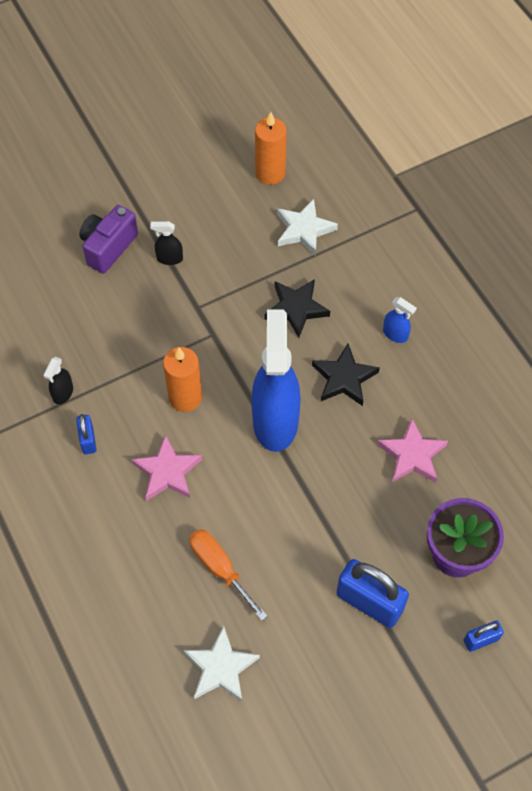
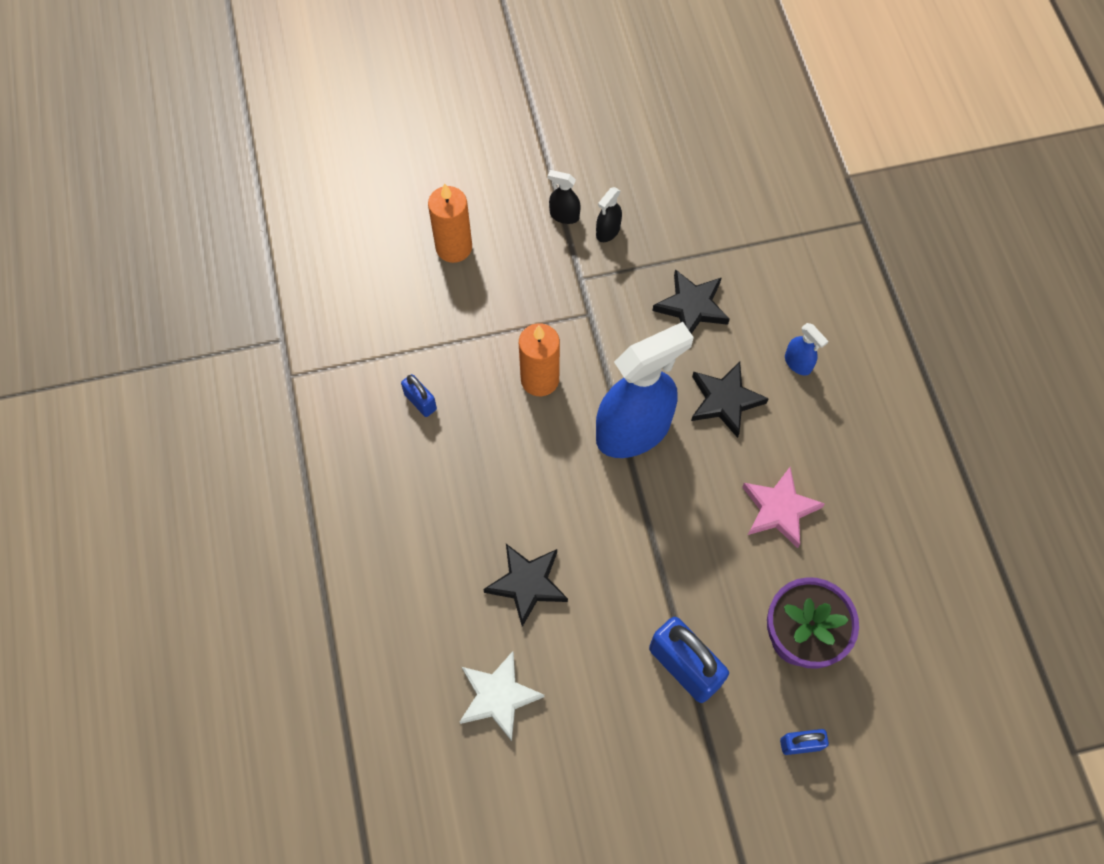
camera: 15 degrees right, 5 degrees up
black spray bottle [43,357,73,405] -> black spray bottle moved to [596,187,622,242]
blue padlock [76,414,97,454] -> blue padlock turned 45 degrees counterclockwise [401,374,437,417]
purple camera [79,205,138,274] -> none
pink star [131,435,202,501] -> none
orange screwdriver [189,529,267,621] -> black star [483,544,568,627]
blue spray bottle [251,310,301,452] -> blue spray bottle turned 45 degrees clockwise [596,322,694,458]
orange candle [255,112,287,185] -> orange candle moved to [428,184,472,263]
white star [277,199,338,256] -> none

